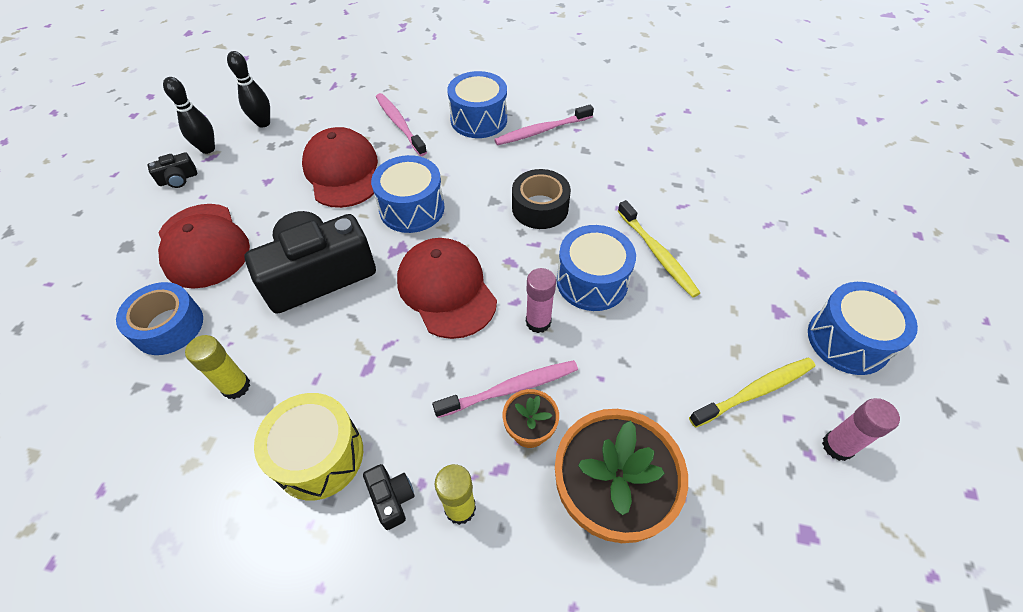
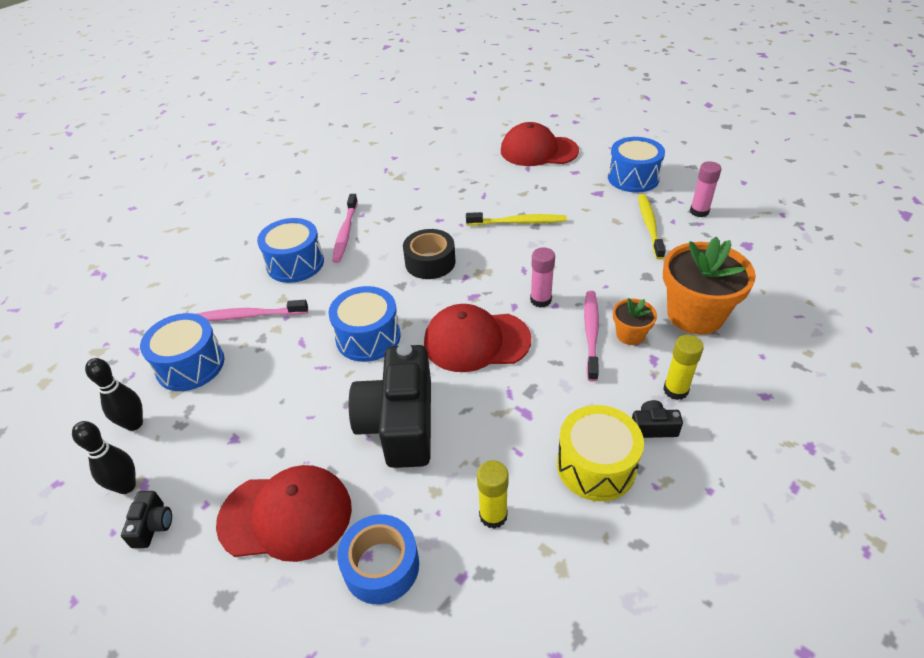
camera: 60 degrees left, 10 degrees down
red cap [302,127,378,208] -> red cap moved to [501,122,579,166]
blue drum [557,225,636,311] -> blue drum moved to [140,313,224,391]

